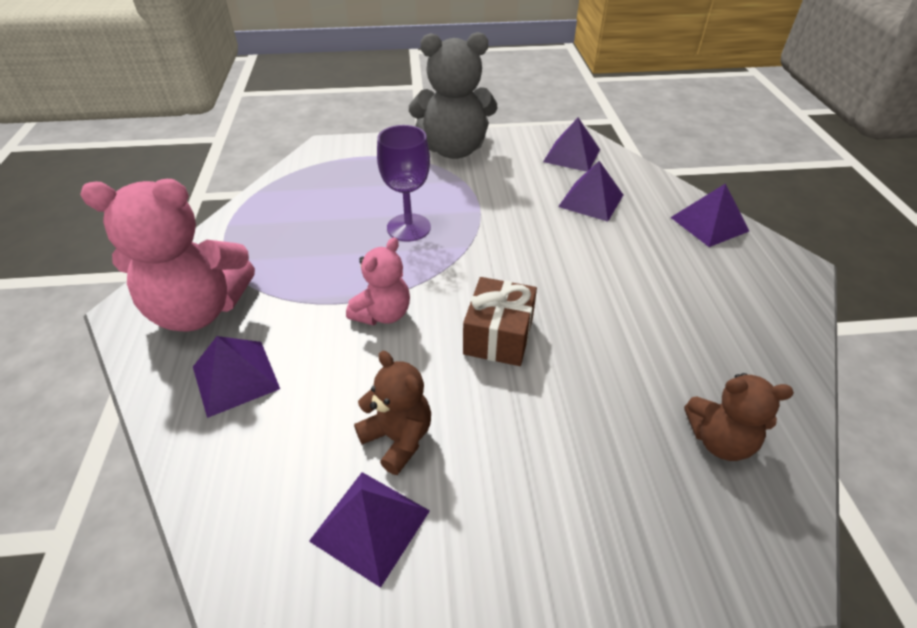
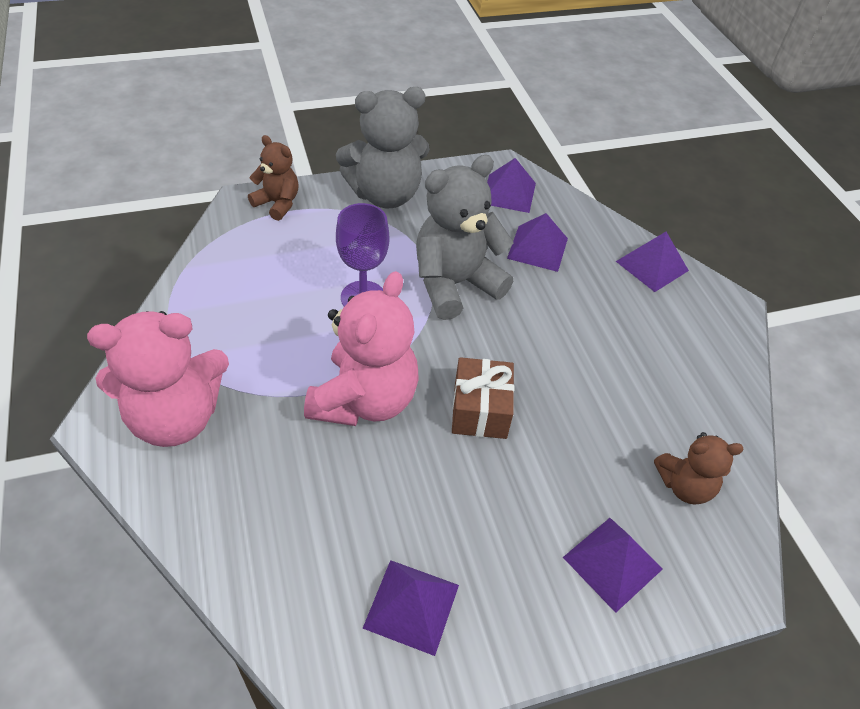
camera: 15 degrees left, 5 degrees up
purple pyramid [193,336,280,418] -> purple pyramid moved to [563,518,663,613]
pink teddy bear [346,237,410,325] -> pink teddy bear [304,271,419,426], size x1.81
brown teddy bear [354,351,431,475] -> brown teddy bear moved to [248,135,299,221]
none -> grey teddy bear [416,155,513,320]

